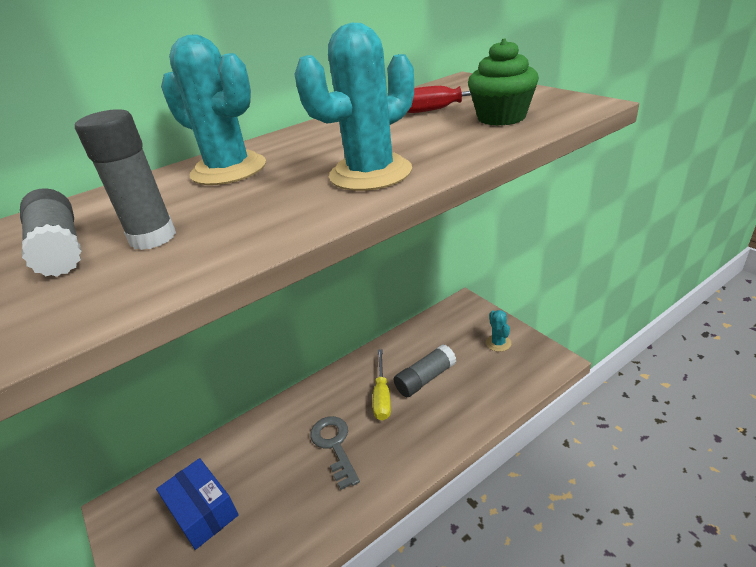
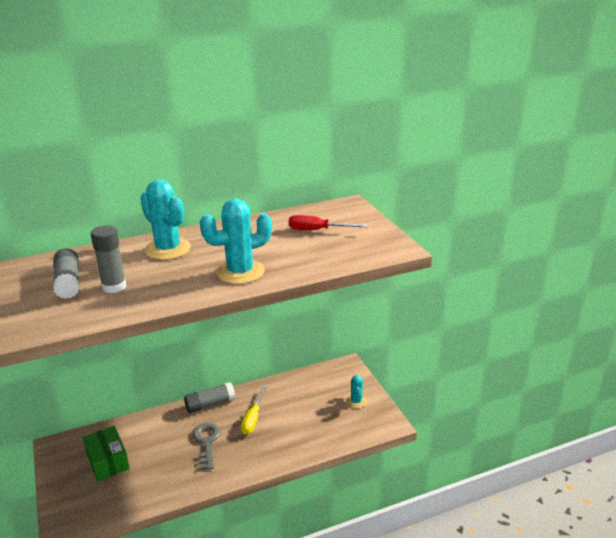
camera: 10 degrees right, 5 degrees down
blue box [156,458,239,550] -> green box [83,426,130,481]
grey glue stick [394,344,456,397] -> grey glue stick moved to [184,382,235,413]
green cupcake [468,39,539,126] -> none

